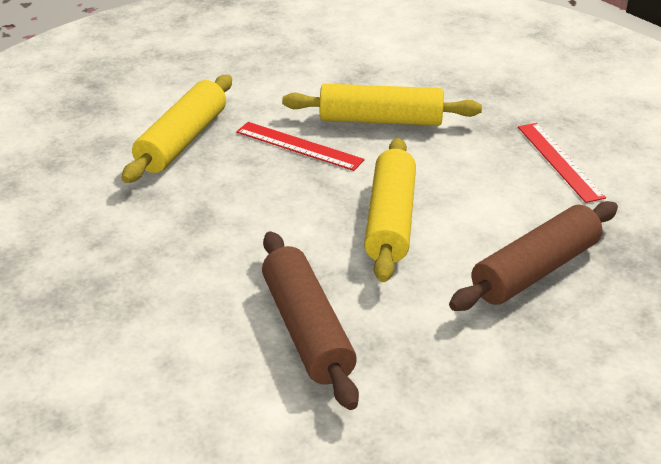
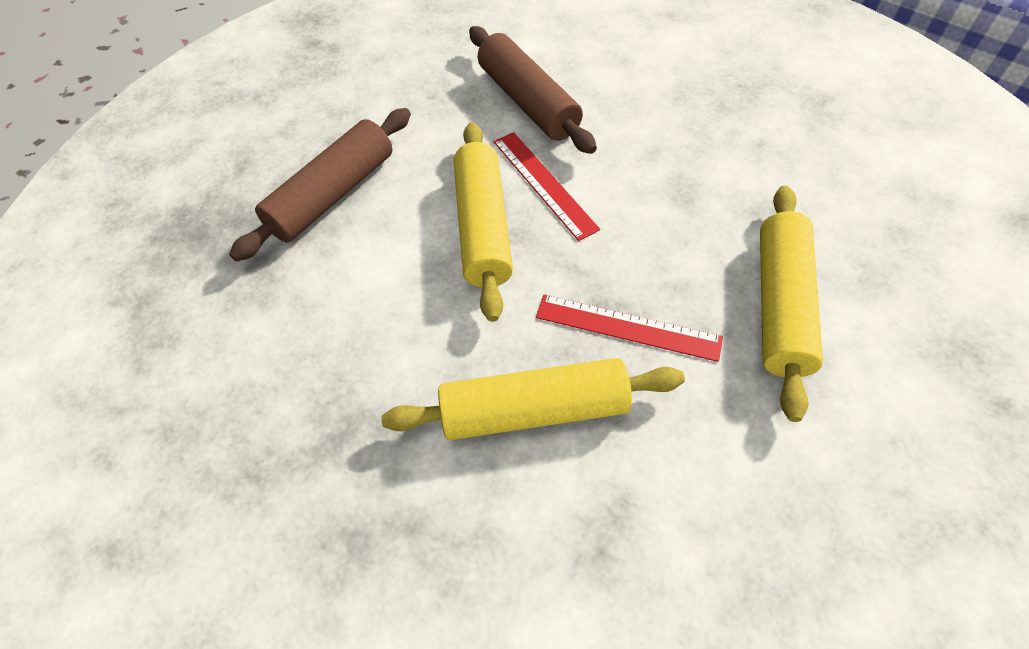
camera: 170 degrees right, 20 degrees up
red ruler [518,123,606,203] -> red ruler moved to [494,132,600,241]

